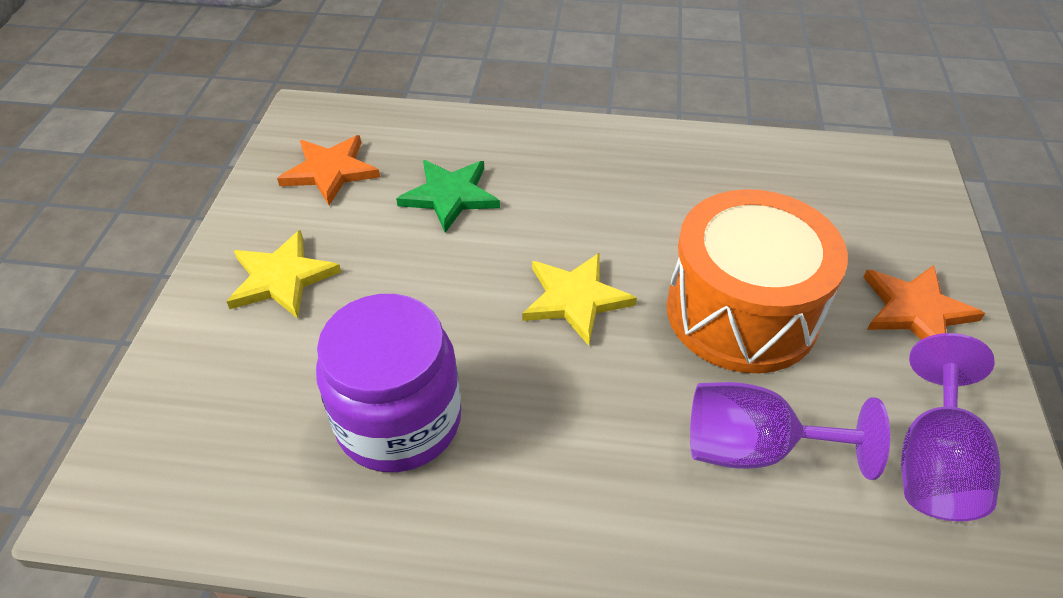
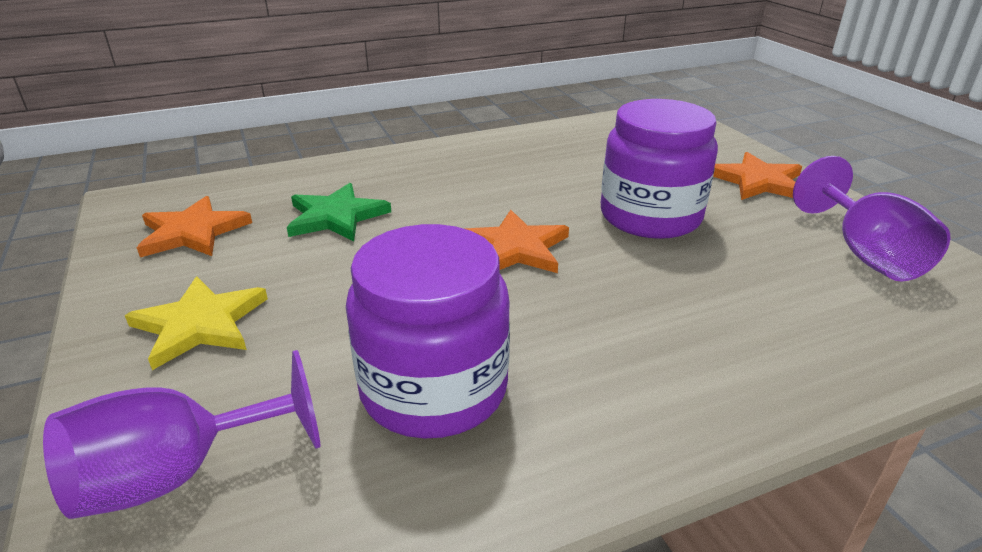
camera: 30 degrees left, 15 degrees down
yellow star [522,252,637,346] -> orange star [464,210,569,273]
orange drum [667,189,848,373] -> purple jar [601,99,718,239]
purple goblet [690,382,890,480] -> purple goblet moved to [43,350,321,519]

